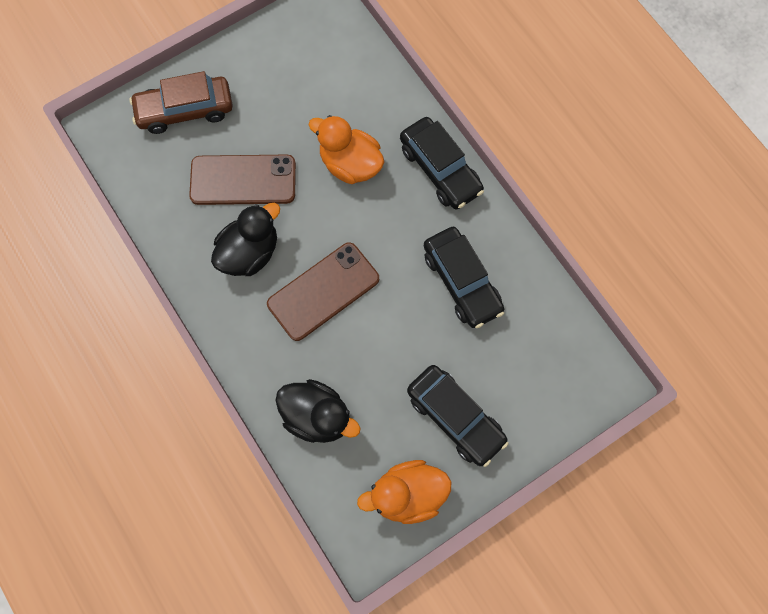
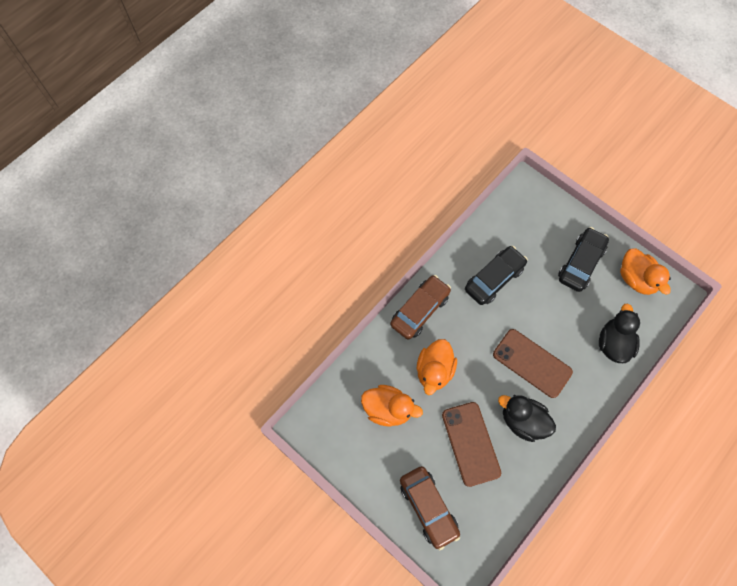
camera: 105 degrees left, 5 degrees down
black car [400,117,484,209] -> brown car [390,275,451,340]
none -> orange duck [361,385,423,427]

